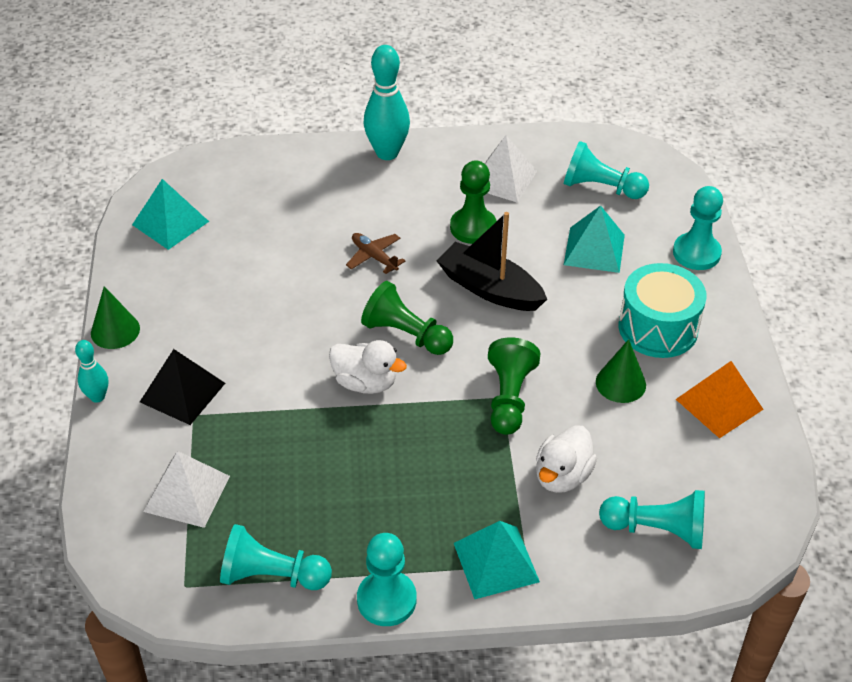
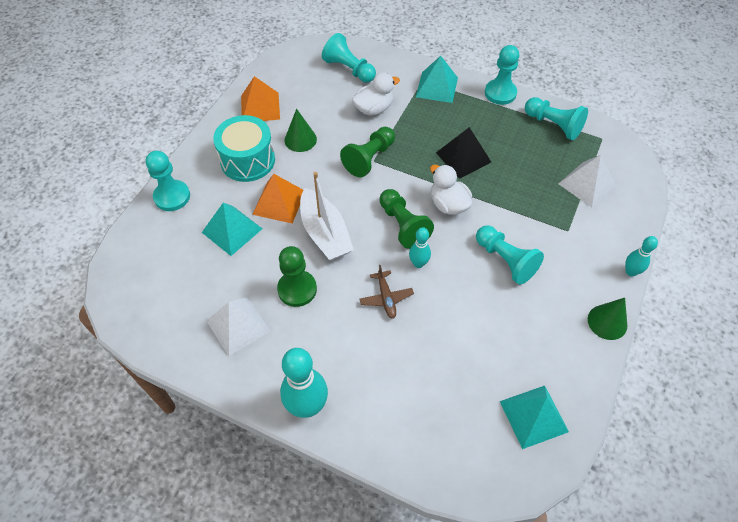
camera: 150 degrees left, 10 degrees up
black pyramid [140,349,225,425] -> black pyramid moved to [436,127,491,179]
black boat [437,212,547,311] -> white boat [300,172,354,261]
turquoise pawn [564,141,649,199] -> turquoise pawn moved to [476,225,544,285]
none -> orange pyramid [252,174,304,224]
none -> turquoise bowling pin [409,227,431,268]

